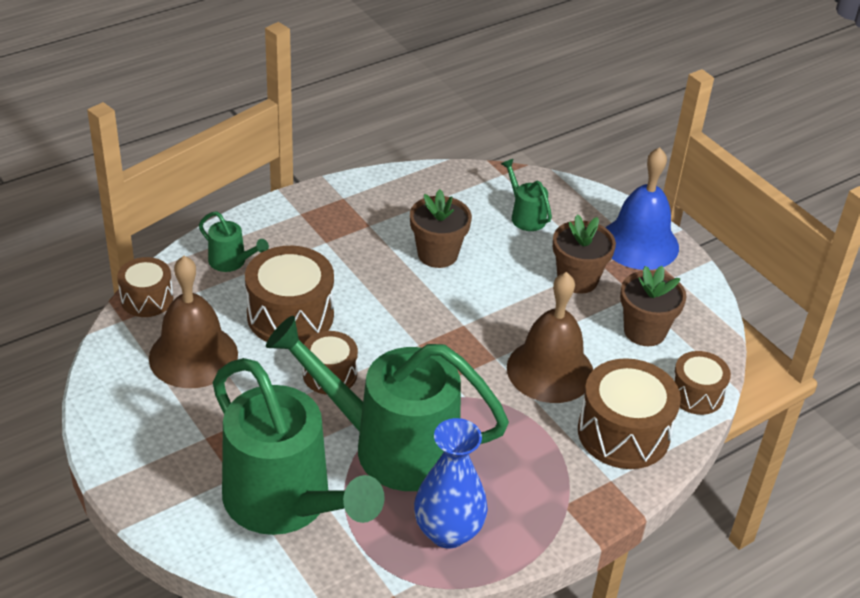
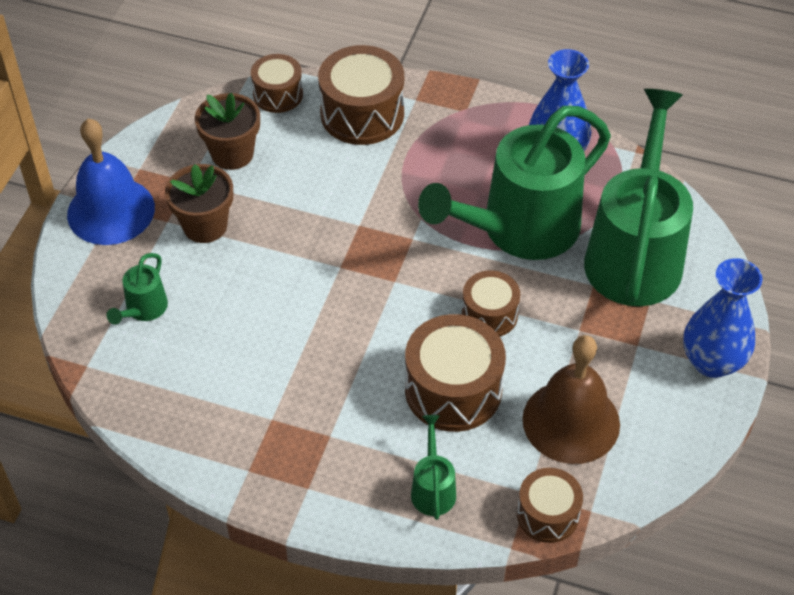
camera: 125 degrees left, 10 degrees up
green watering can [266,316,509,491] -> green watering can turned 75 degrees clockwise [418,106,611,260]
brown flower pot [410,189,472,268] -> none
brown bell [507,272,593,403] -> none
none -> blue vase [683,258,763,378]

